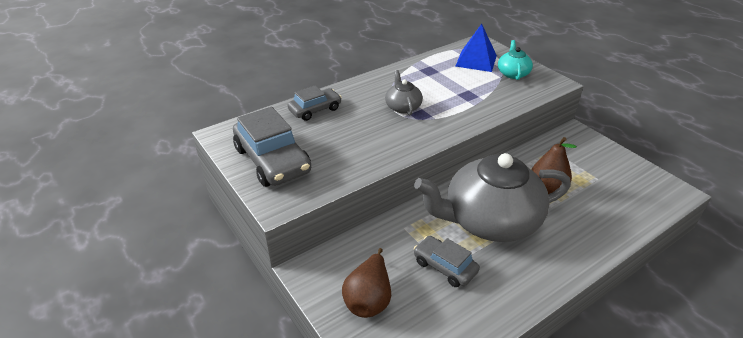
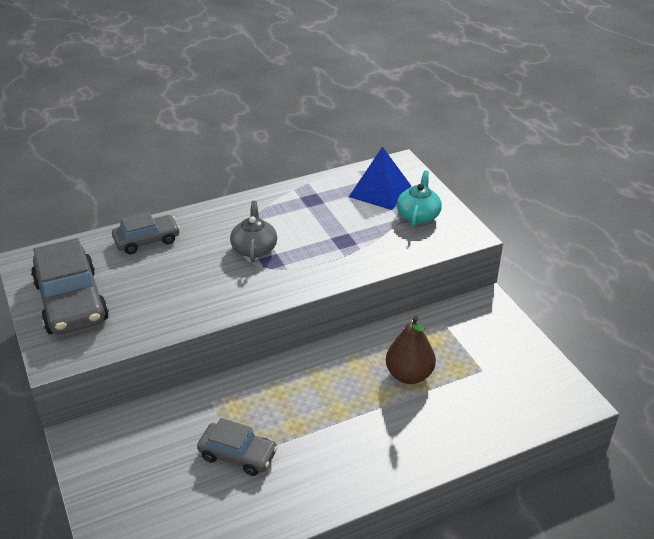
camera: 10 degrees right, 0 degrees up
brown pear [342,248,391,318] -> none
grey teapot [414,153,571,242] -> none
grey car [414,236,480,287] -> grey car turned 150 degrees clockwise [197,418,278,476]

